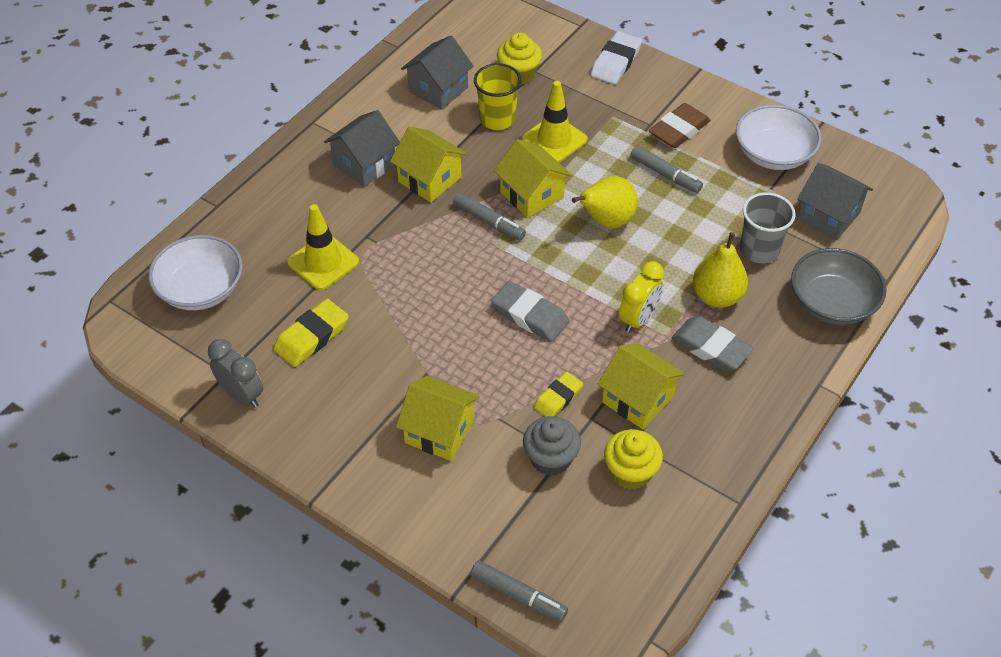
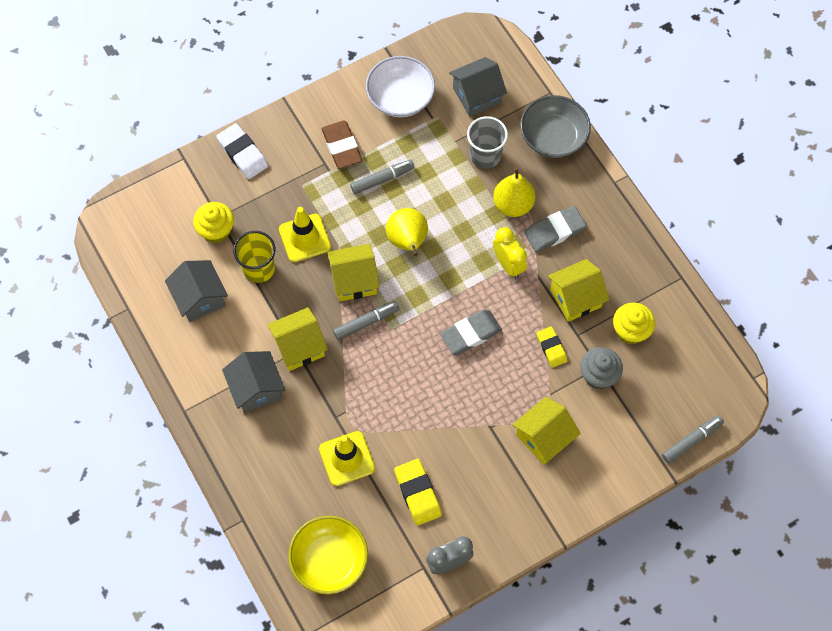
camera: 65 degrees left, 15 degrees up
white bowl [149,235,243,310] -> yellow bowl [288,516,368,594]

